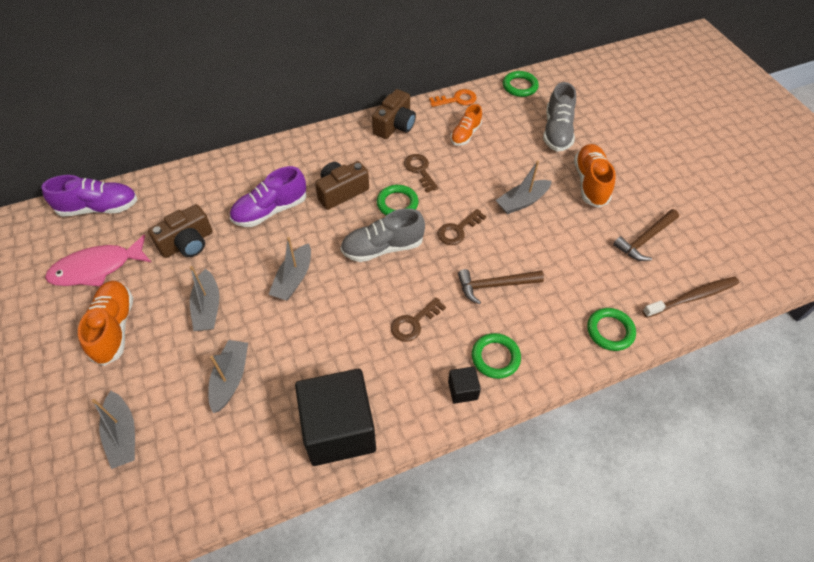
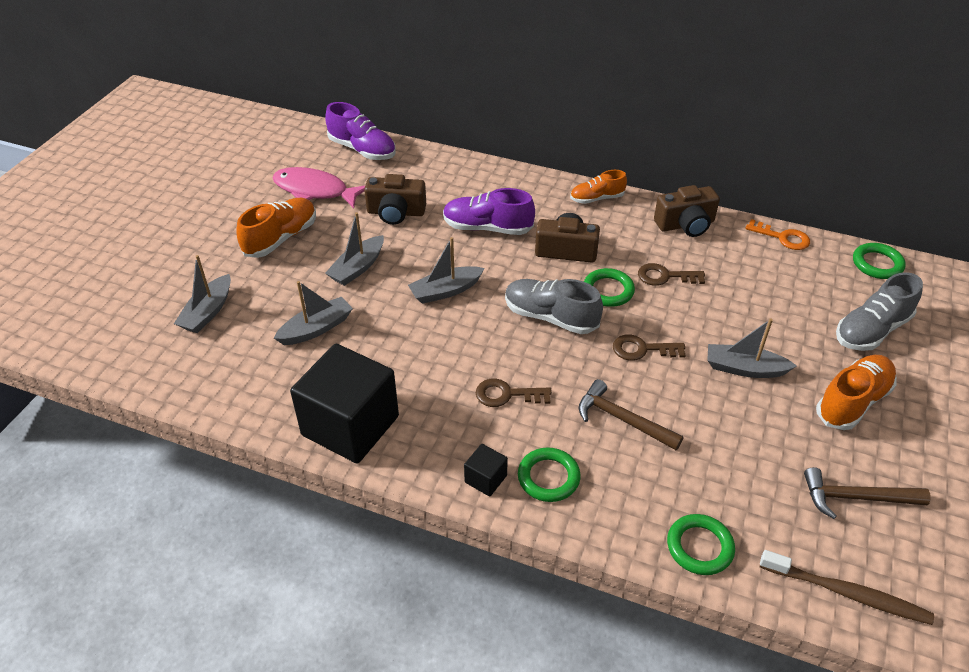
camera: 45 degrees right, 10 degrees down
brown key [404,154,439,193] -> brown key turned 105 degrees counterclockwise [638,263,705,286]
orange shoe [451,104,482,146] -> orange shoe moved to [570,170,627,204]

